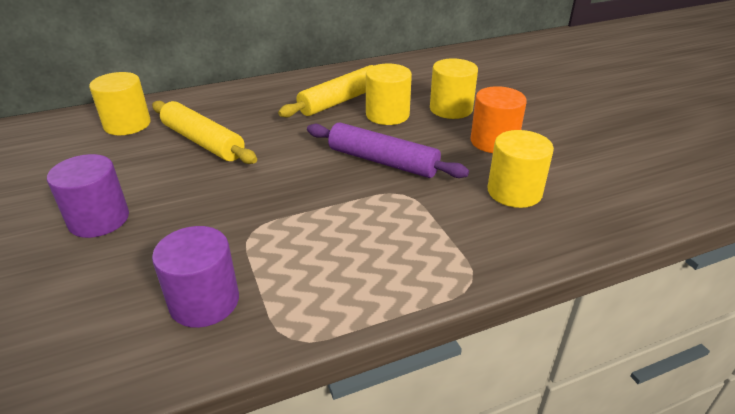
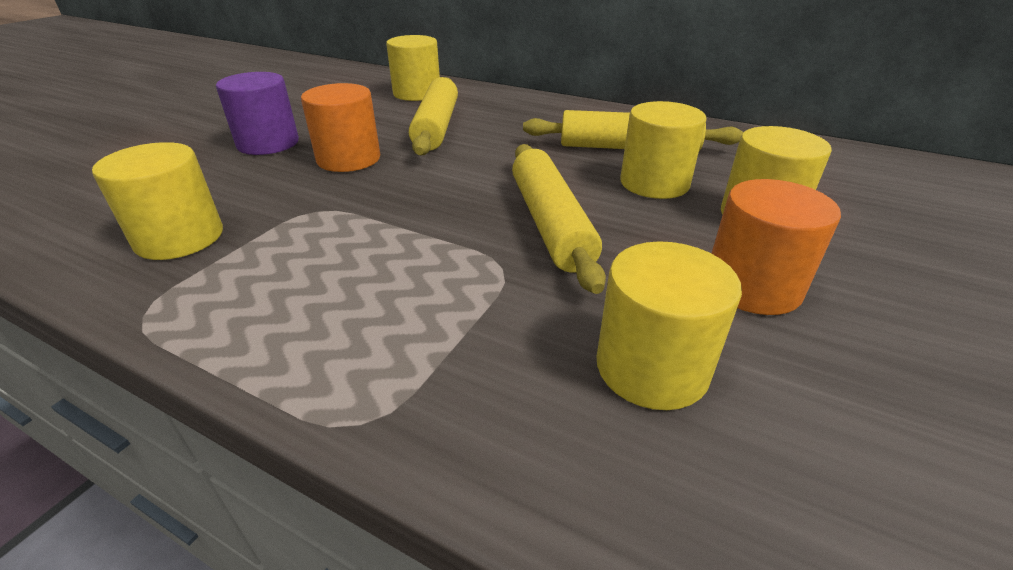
camera: 50 degrees right, 0 degrees up
purple cylinder [152,226,239,328] -> yellow cylinder [92,142,223,260]
purple rolling pin [307,122,469,178] -> yellow rolling pin [512,144,606,294]
none -> orange cylinder [301,83,381,172]

